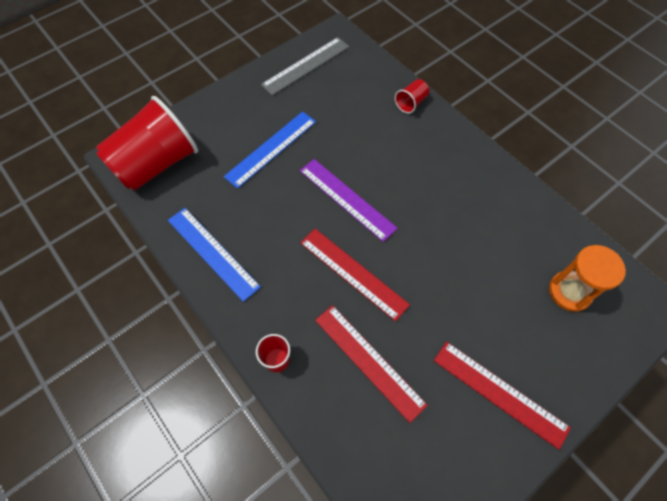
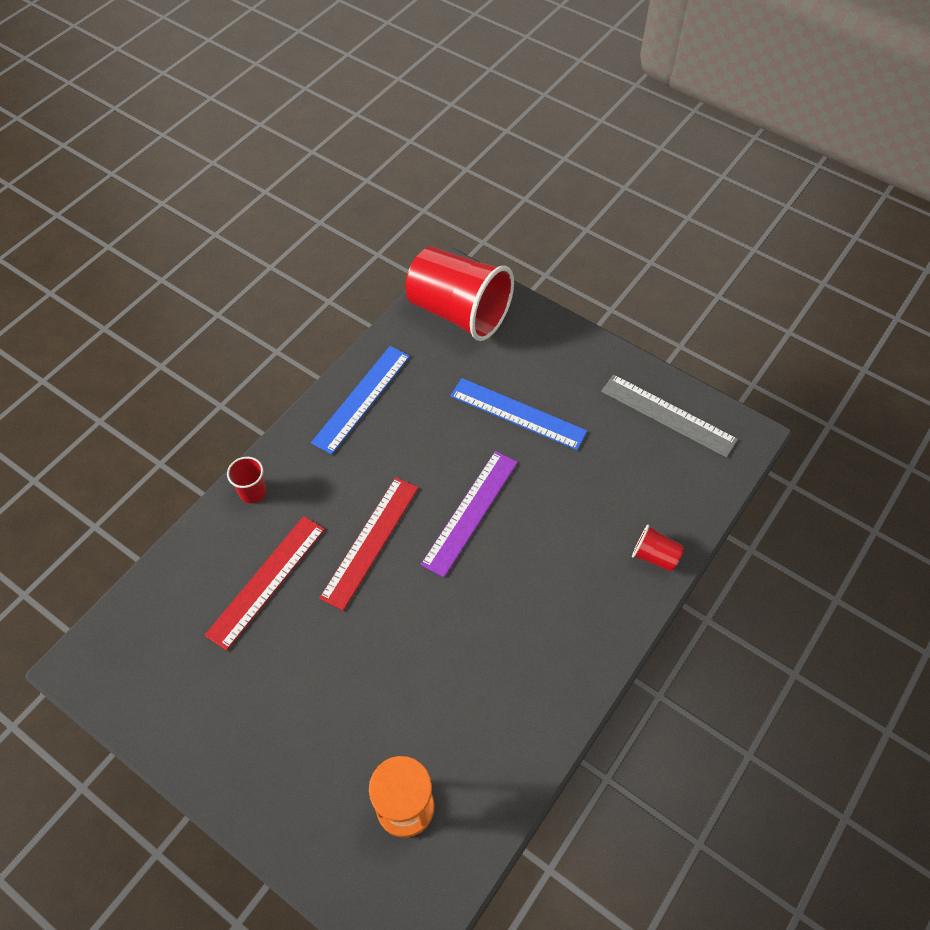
camera: 75 degrees right, 5 degrees down
red ruler [434,342,571,450] -> none

